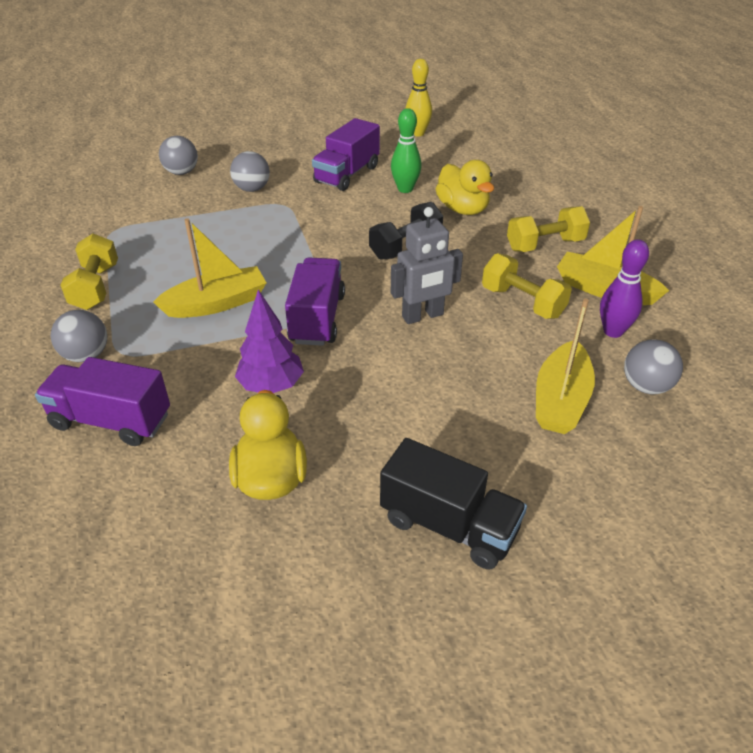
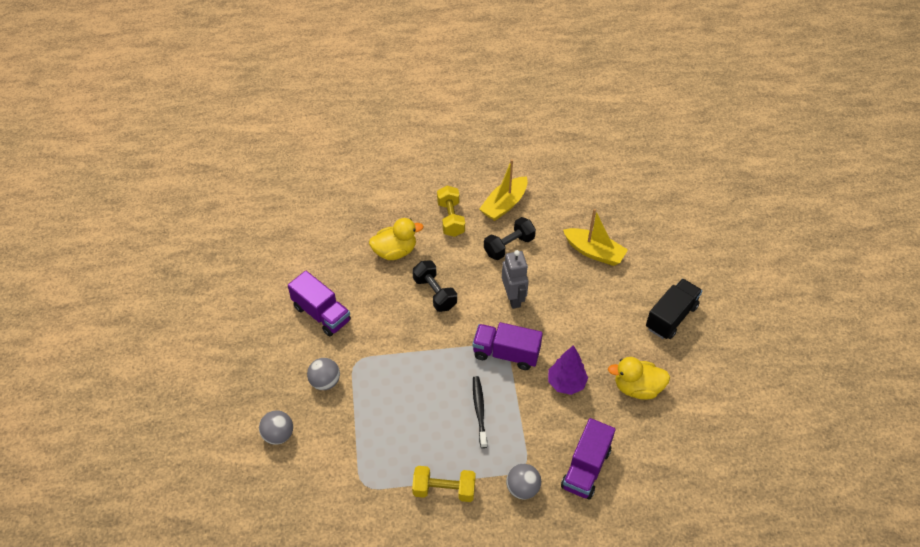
camera: 80 degrees left, 10 degrees up
yellow boat [153,218,267,318] -> black toothbrush [473,376,487,448]
green bowling pin [391,108,422,193] -> none
yellow bowling pin [405,59,432,137] -> none
yellow dumbbell [482,253,572,319] -> black dumbbell [484,217,536,260]
purple bowling pin [600,239,649,338] -> none
grey ball [624,339,683,394] -> none

